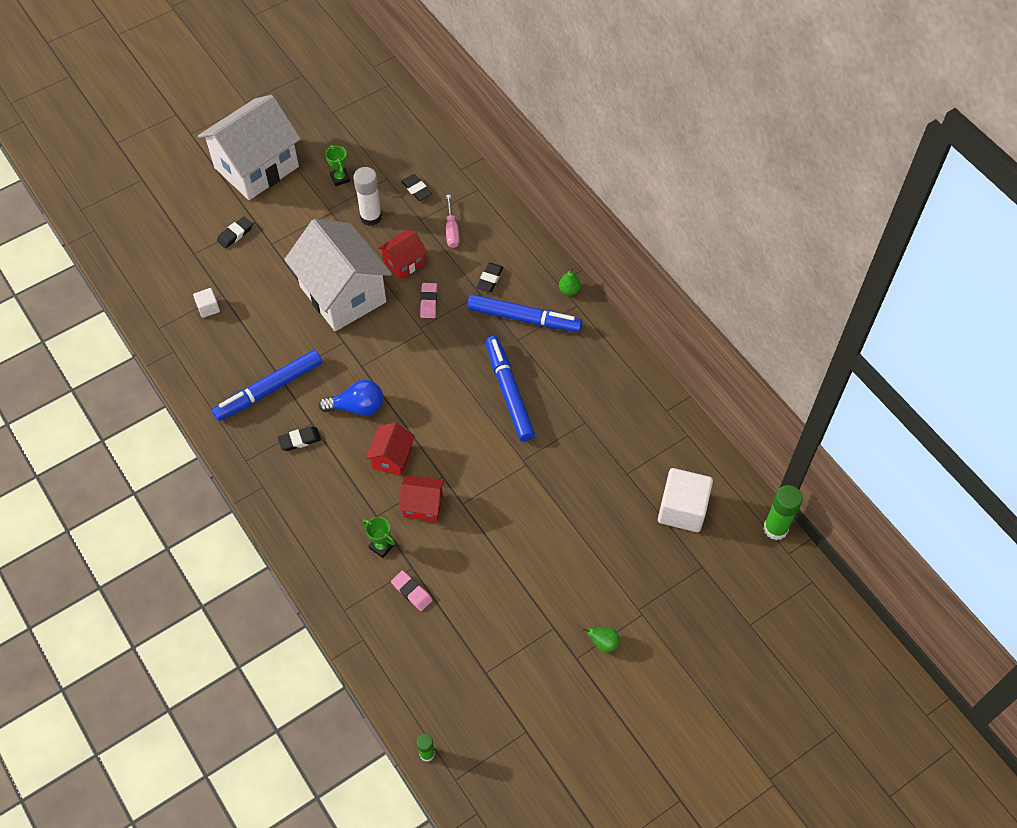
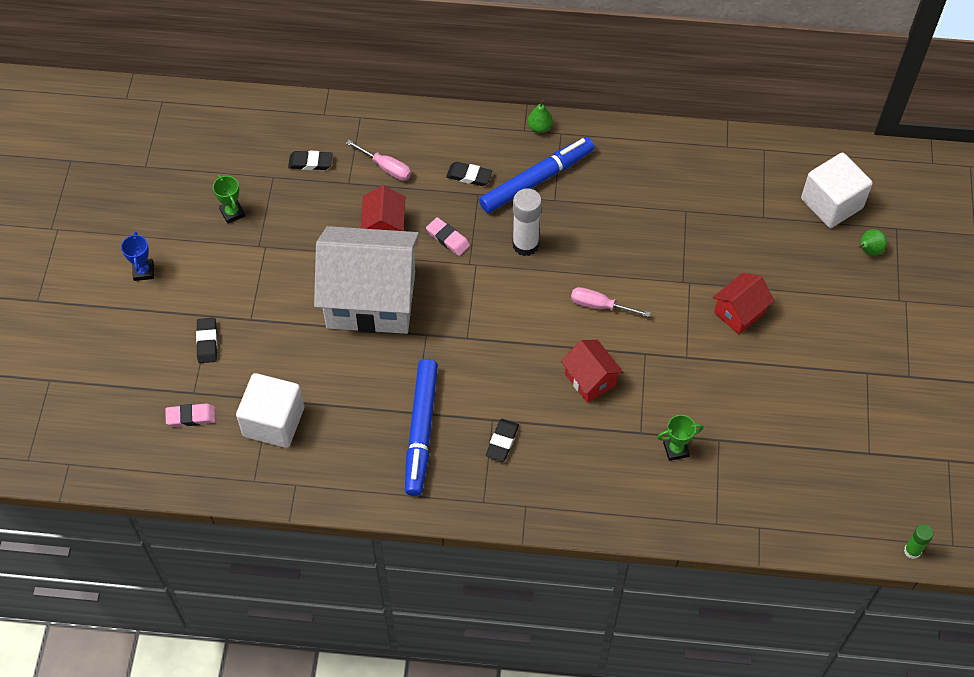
camera: 50 degrees left, 0 degrees up
white cube [193,288,220,318] -> white cube [236,373,304,448], size x2.08
white house [198,95,301,200] -> blue trophy [121,232,154,281]
blue light bulb [319,380,383,416] -> none
green trophy [326,145,350,186] -> green trophy turned 45 degrees clockwise [213,175,245,224]
white glue stick [353,167,382,226] -> white glue stick moved to [512,188,542,256]
pink eraser [391,571,433,611] -> pink eraser moved to [166,403,215,427]
red house [399,475,444,522] -> red house moved to [713,273,774,335]
black eraser [476,263,503,292] -> black eraser turned 45 degrees counterclockwise [446,162,492,186]
blue marker [485,336,535,441] -> none
green pear [582,627,620,653] -> green pear moved to [859,229,887,256]
green glue stick [763,485,803,540] -> none
none -> pink screwdriver [571,287,650,317]

